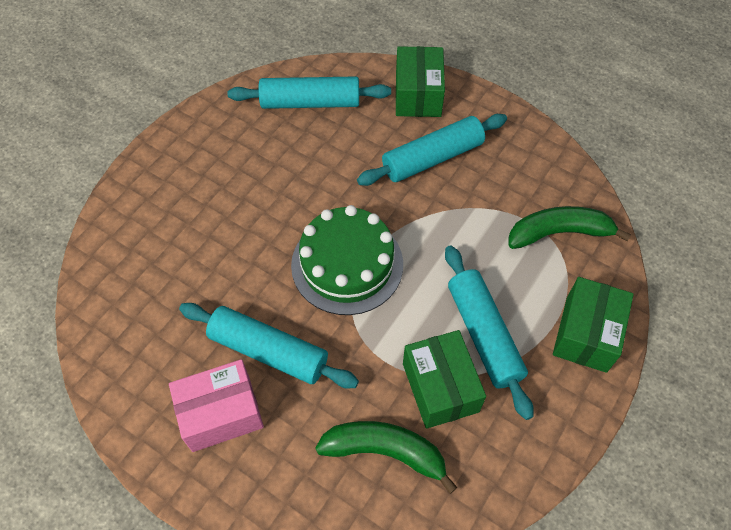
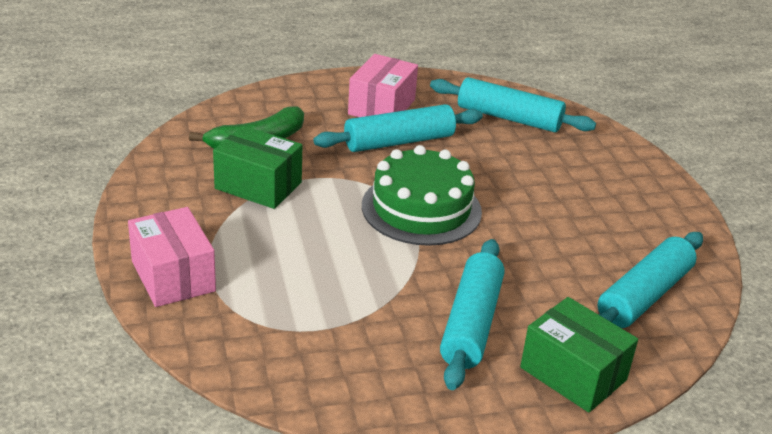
camera: 130 degrees right, 25 degrees down
turquoise rolling pin [445,245,534,420] -> turquoise rolling pin moved to [430,77,596,132]
green banana [508,206,631,249] -> none
green box [553,277,634,373] -> pink box [128,207,216,307]

